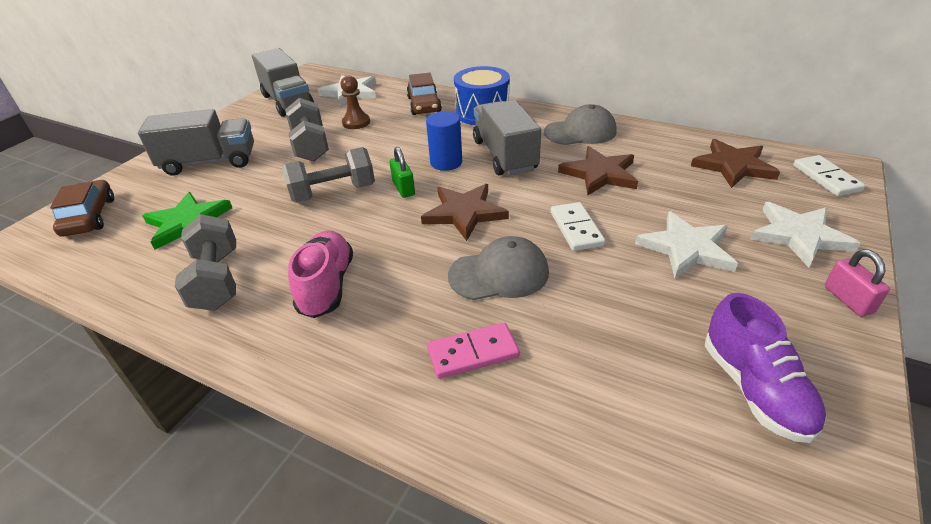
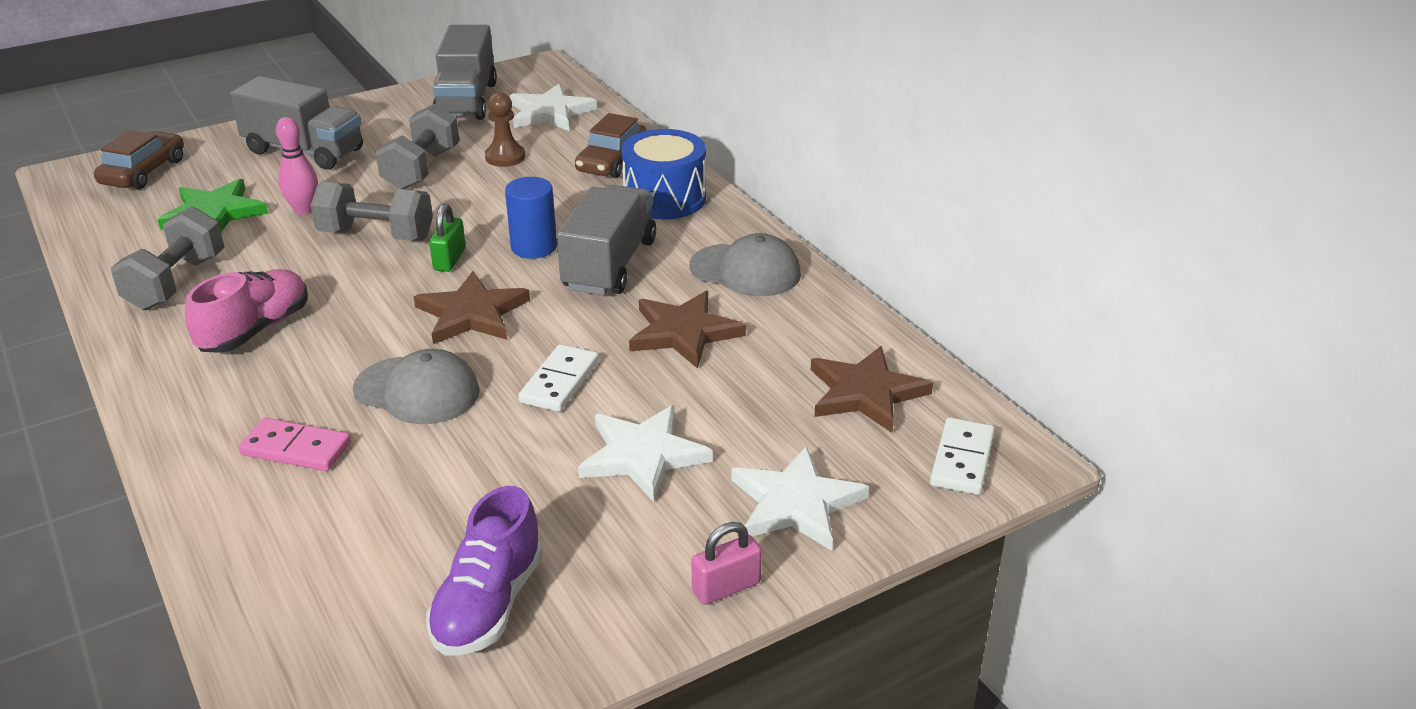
camera: 30 degrees right, 5 degrees down
pink padlock [825,249,890,317] -> pink padlock turned 45 degrees clockwise [692,522,762,605]
none -> pink bowling pin [276,117,318,215]

